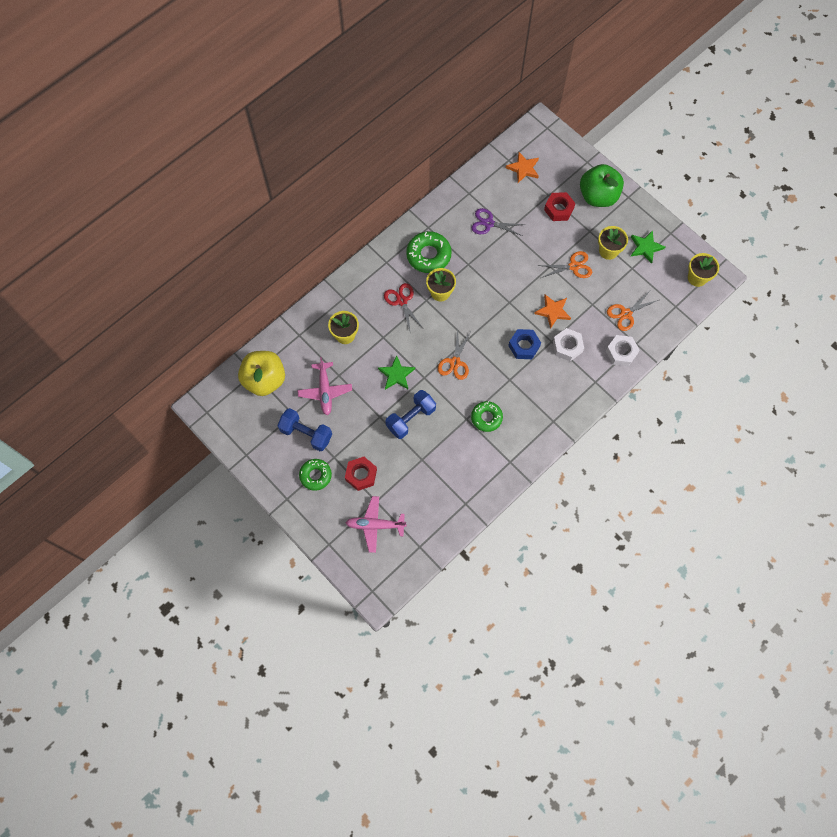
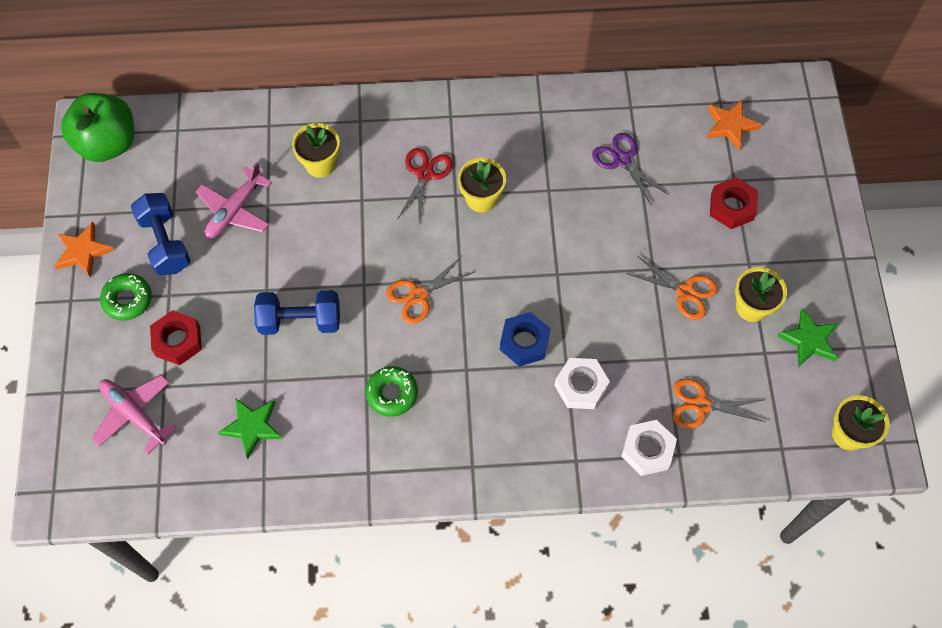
camera: 40 degrees right, 5 degrees down
yellow apple [238,351,285,396] -> none
green star [378,355,415,390] -> green star moved to [218,398,282,459]
green donut [406,231,452,273] -> none
orange star [534,294,571,329] -> orange star moved to [54,222,114,278]
green apple [580,164,624,207] -> green apple moved to [61,93,134,162]

